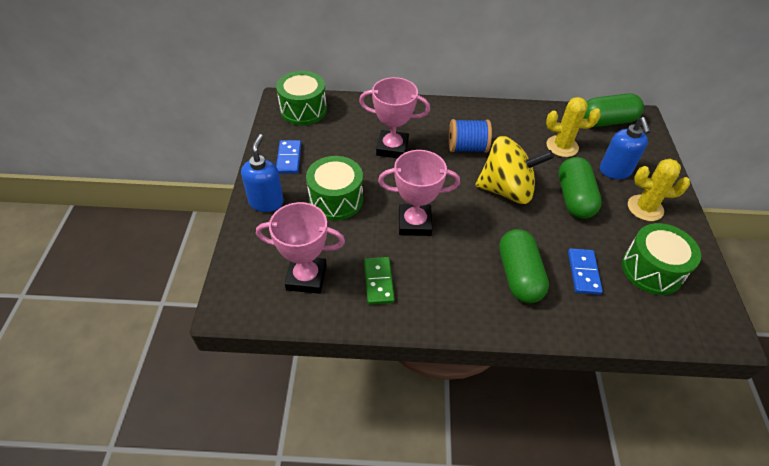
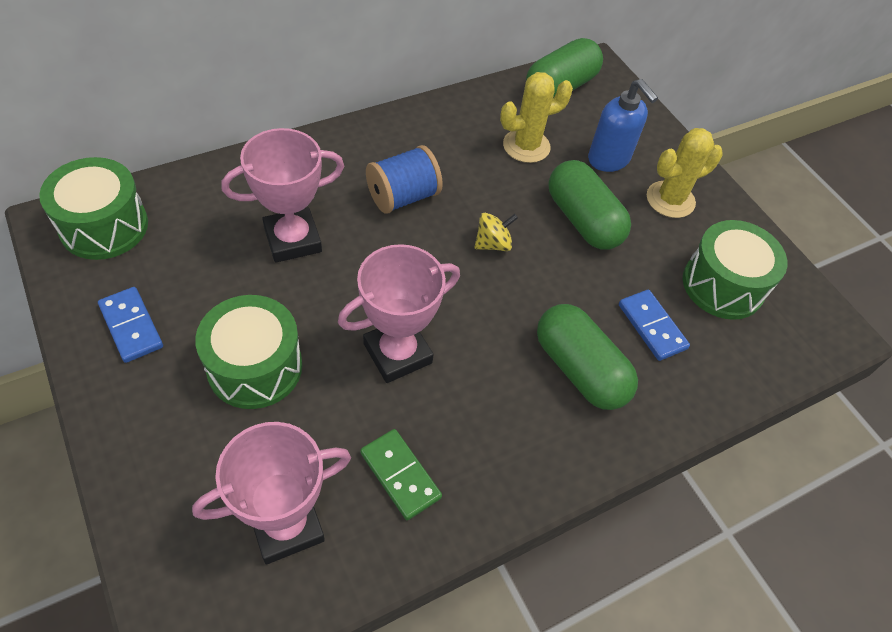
camera: 35 degrees left, 5 degrees up
blue soap dispenser [241,134,284,212] -> none
yellow spinning top [475,136,554,204] -> yellow spinning top [474,213,518,251], size x0.43

